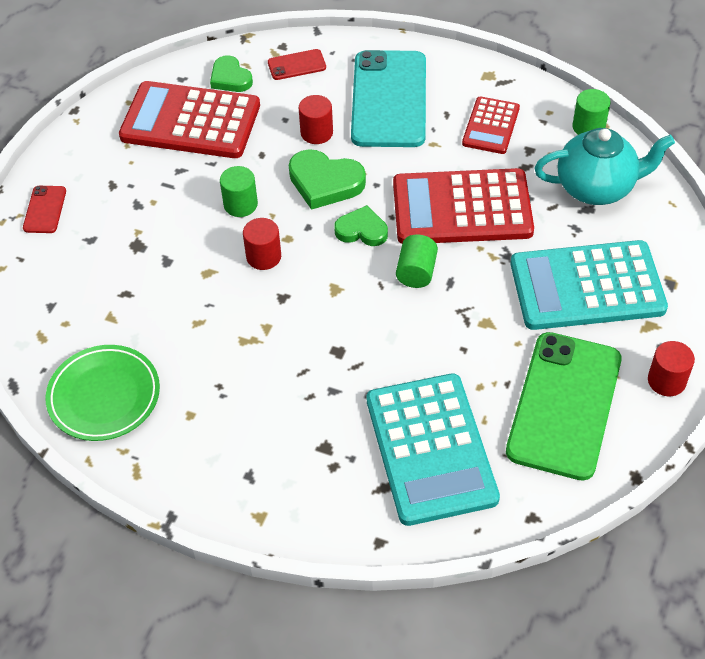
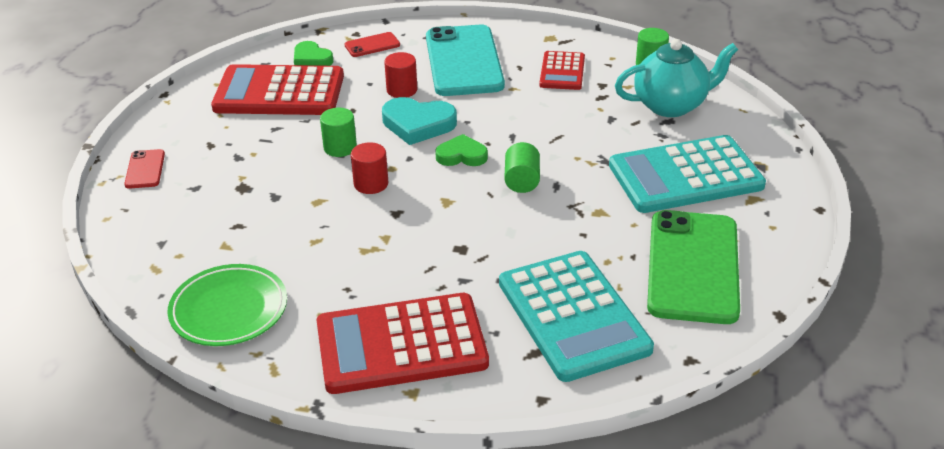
camera: 10 degrees left, 15 degrees down
green heart [289,149,366,210] -> turquoise heart [382,97,457,145]
red calculator [393,168,534,244] -> red calculator moved to [317,293,489,394]
red cylinder [648,341,695,396] -> none

